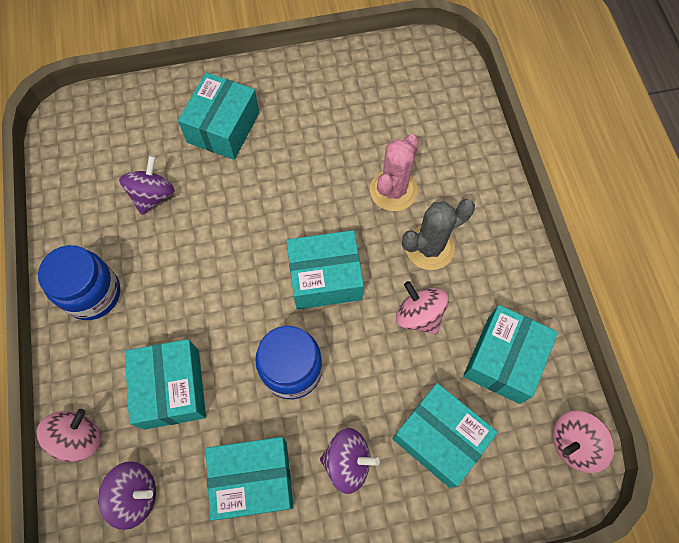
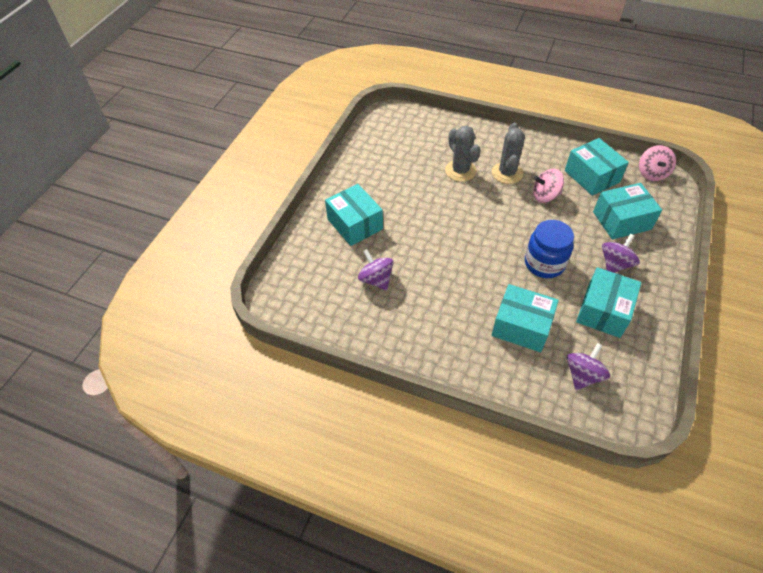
camera: 55 degrees left, 15 degrees down
pink spinning top [37,409,101,462] -> none
blue jar [38,245,120,320] -> none
turquoise box [286,230,364,309] -> none
pink cactus [370,134,419,211] -> grey cactus [445,126,481,182]

